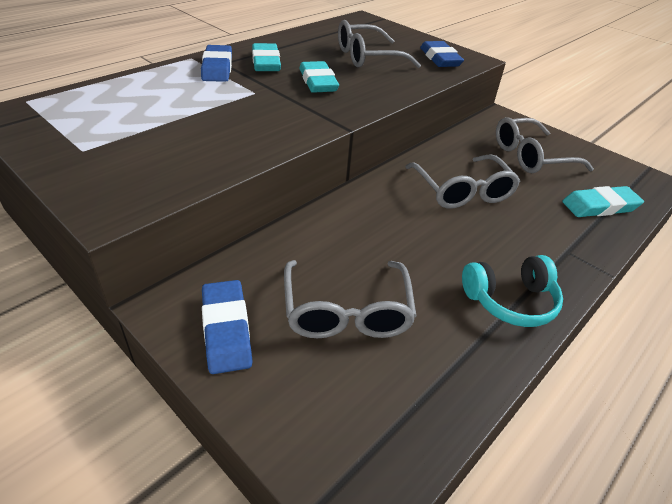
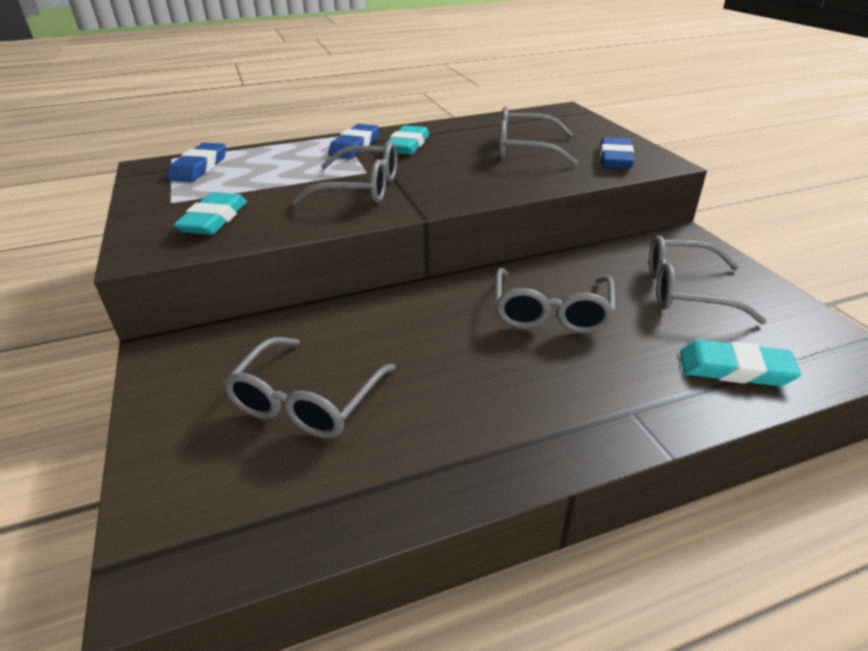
camera: 30 degrees right, 5 degrees down
blue eraser [202,280,252,374] -> blue eraser moved to [167,143,226,182]
turquoise eraser [299,61,339,93] -> turquoise eraser moved to [173,192,247,235]
turquoise headphones [462,255,563,327] -> none
none -> grey glasses [291,141,397,204]

